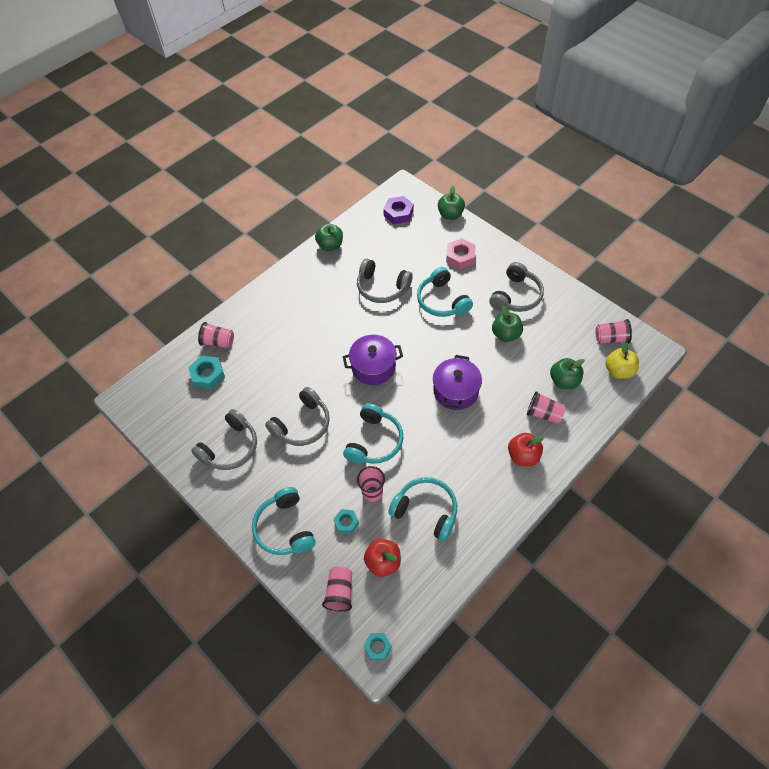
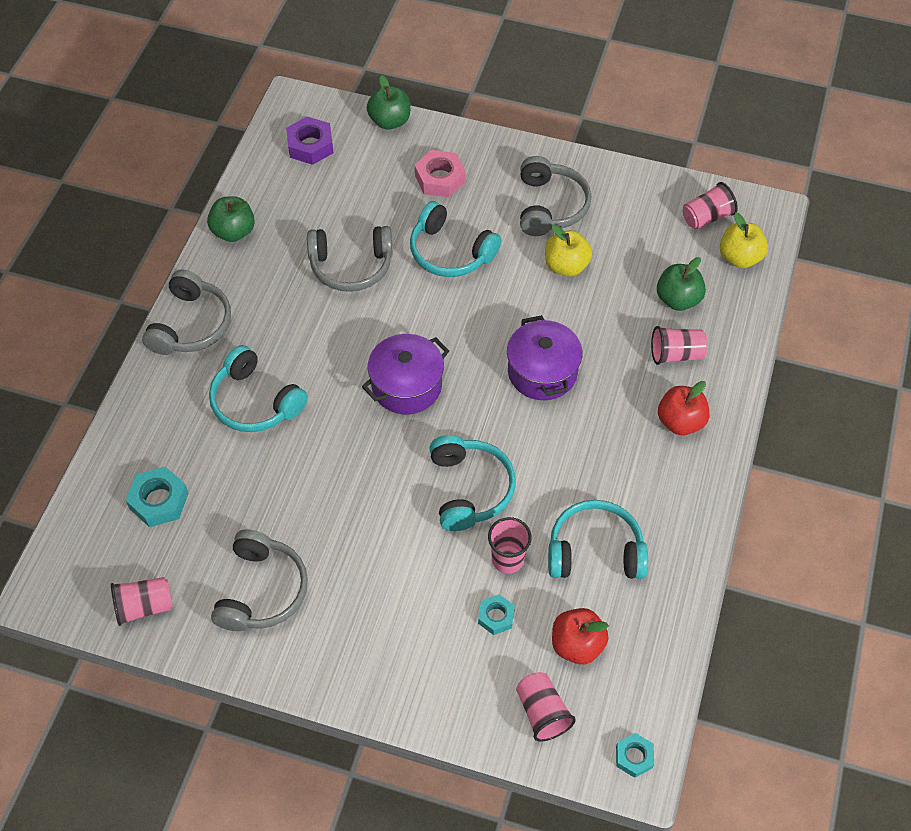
camera: 30 degrees left, 0 degrees up
pink cup [198,322,234,348] -> pink cup moved to [111,577,173,626]
turquoise headphones [252,487,316,555] -> turquoise headphones moved to [209,345,308,432]
grey headphones [265,387,330,446] -> grey headphones moved to [142,269,231,355]
green apple [492,306,523,342] -> yellow apple [545,224,592,277]

